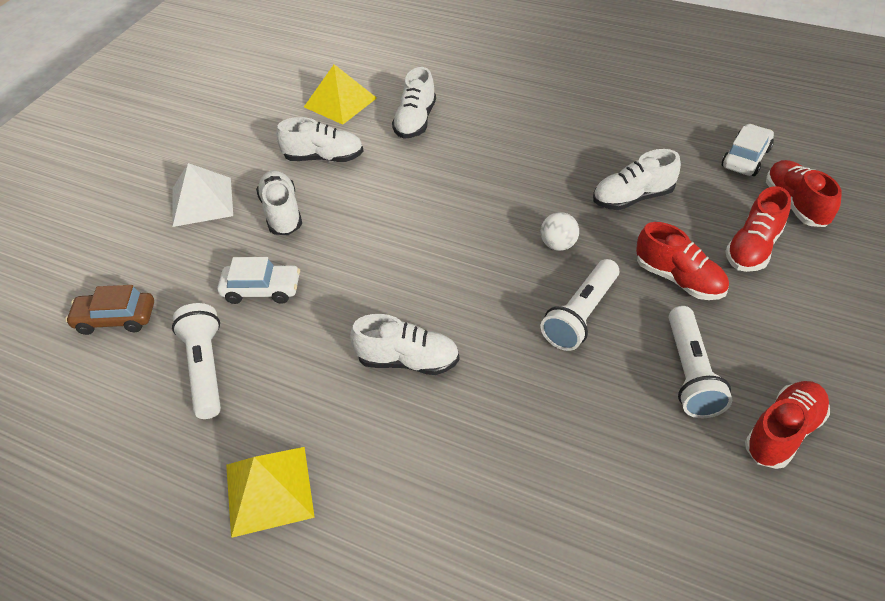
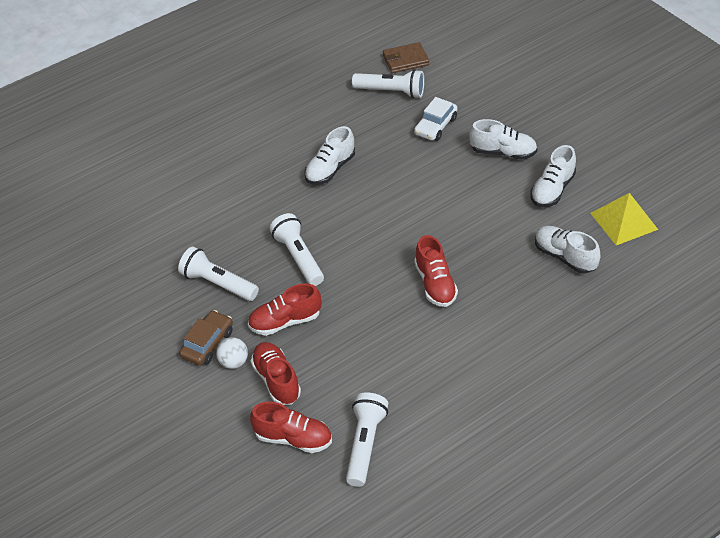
camera: 120 degrees right, 0 degrees up
brown car [65,285,154,335] -> brown car moved to [179,310,233,366]
white pyramid [172,163,233,227] -> none
yellow pyramid [226,447,315,538] -> none
white ball [541,212,579,251] -> white ball moved to [216,337,248,369]
white shoe [593,149,681,210] -> none
white car [722,124,774,176] -> white flashlight [346,392,388,487]
red shoe [745,381,830,469] -> red shoe moved to [414,235,458,307]
none -> brown wallet [383,42,429,73]

